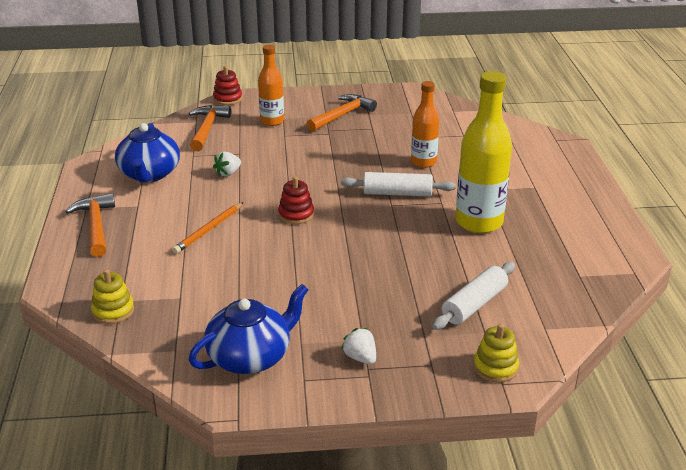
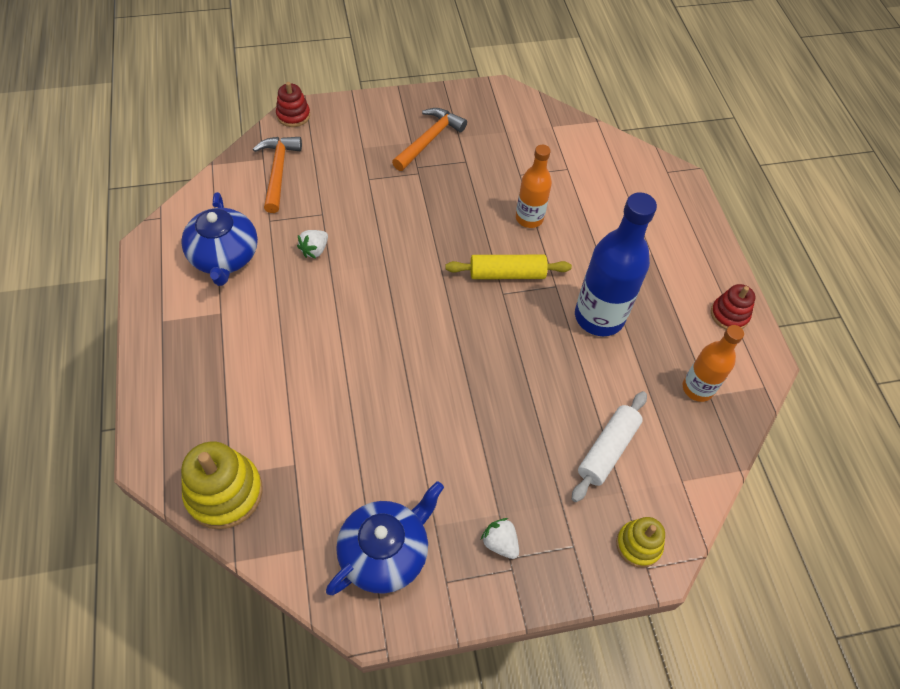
camera: 10 degrees left, 25 degrees up
orange hammer [65,193,115,257] -> none
yellow stacking toy [91,269,134,324] -> yellow stacking toy [181,441,263,529], size x1.68
orange pencil [172,202,244,254] -> none
orange bottle [258,45,284,126] -> orange bottle moved to [683,325,744,402]
red stacking toy [278,176,314,224] -> red stacking toy moved to [711,284,755,329]
white rolling pin [341,172,456,197] -> yellow rolling pin [445,255,572,279]
yellow bottle [456,71,512,233] -> blue bottle [575,192,657,336]

